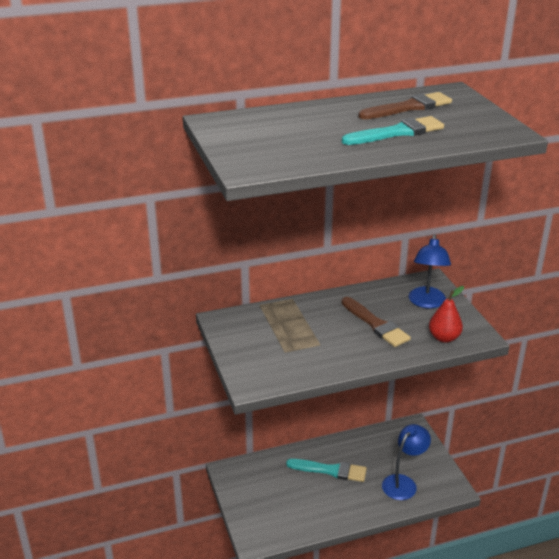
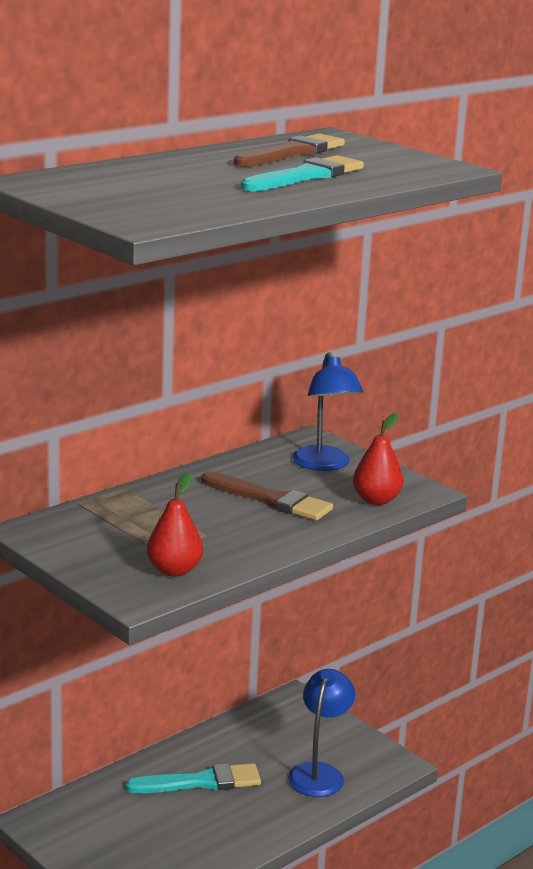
camera: 25 degrees left, 10 degrees down
none -> red pear [147,473,203,577]

